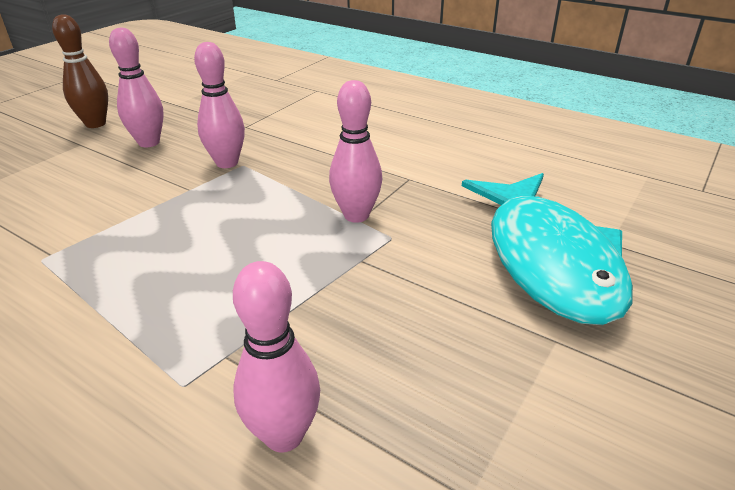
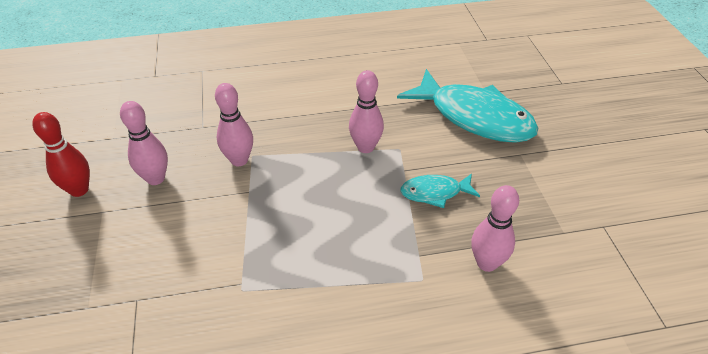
camera: 45 degrees left, 10 degrees up
brown bowling pin [52,14,108,128] -> red bowling pin [32,112,90,197]
none -> turquoise fish [400,173,480,208]

